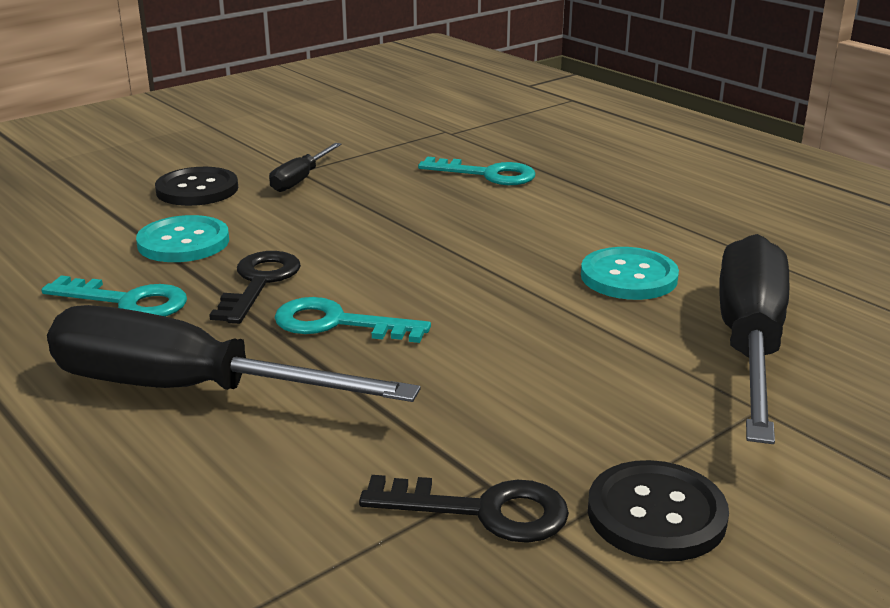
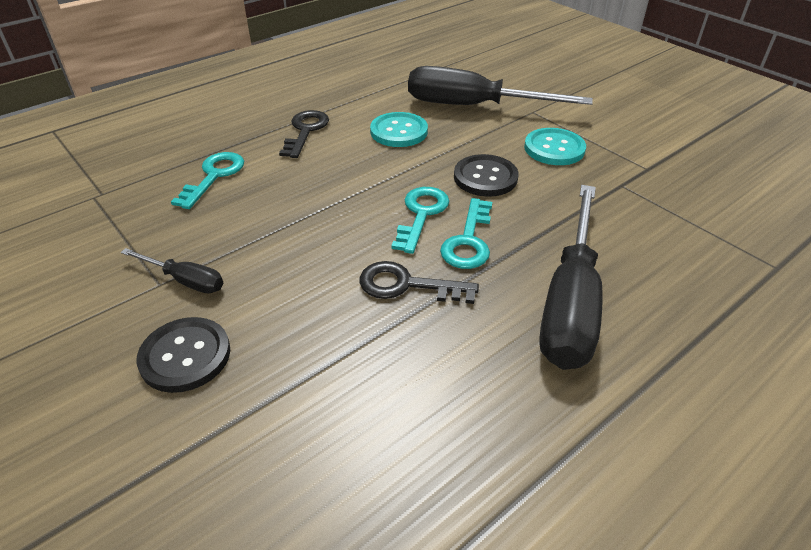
camera: 90 degrees left, 15 degrees up
turquoise key [41,275,187,317] -> turquoise key moved to [391,187,449,254]
turquoise button [136,215,229,262] -> turquoise button moved to [524,128,586,165]
black key [359,475,569,543] -> black key moved to [279,110,329,158]
black button [588,460,729,562] -> black button moved to [454,154,519,197]

